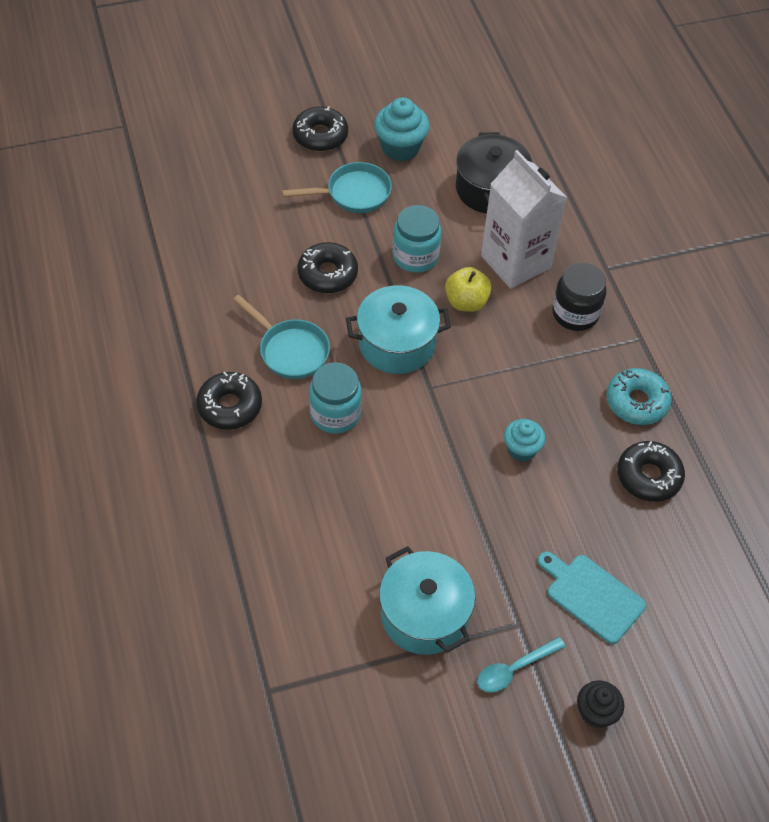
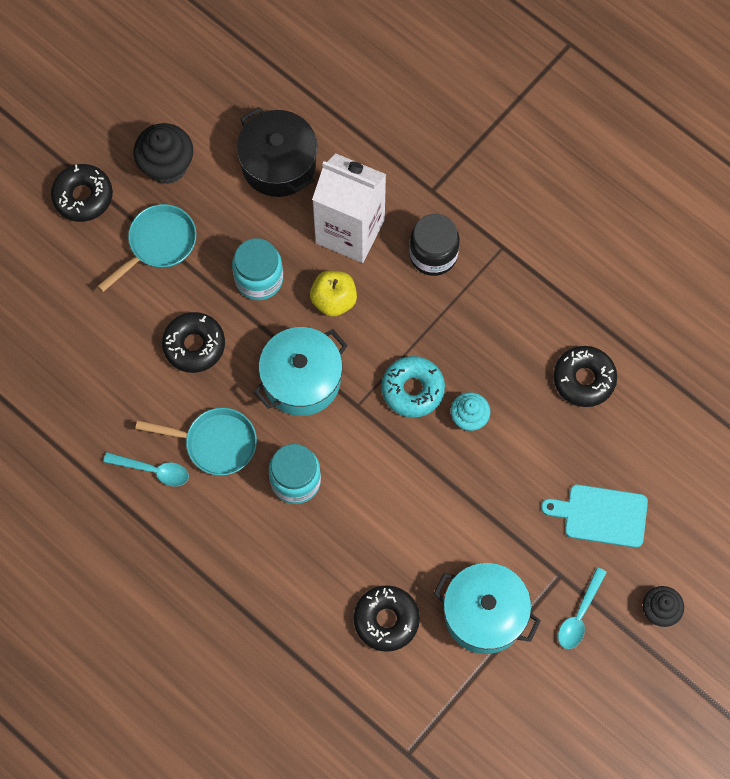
camera: 30 degrees left, 15 degrees up
black donut [196,372,262,430] -> black donut moved to [354,585,420,652]
turquoise cupcake [374,97,429,161] -> black cupcake [134,123,193,184]
turquoise donut [606,368,672,425] -> turquoise donut moved to [381,356,445,418]
none -> turquoise spoon [103,452,189,486]

